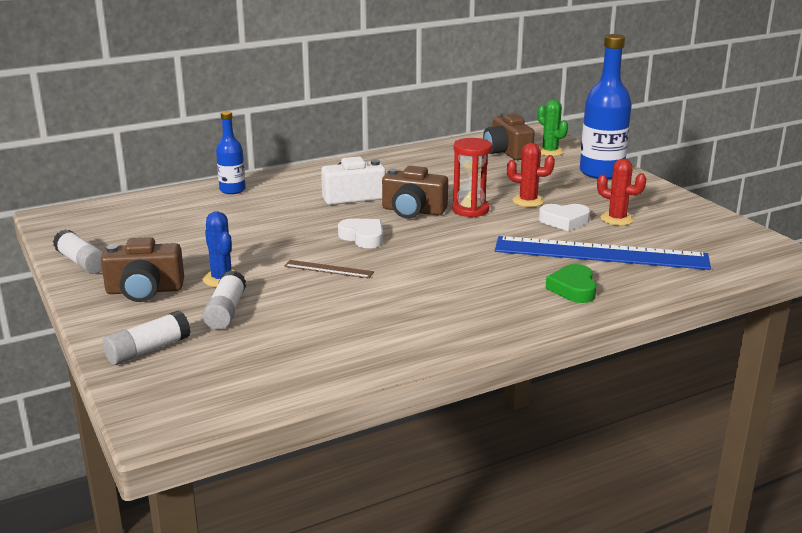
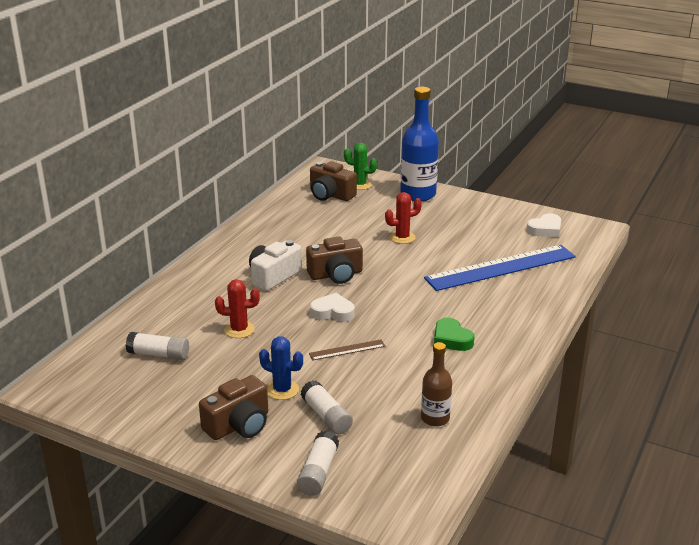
camera: 35 degrees left, 5 degrees up
white glue stick [53,229,104,274] -> white glue stick moved to [126,332,189,360]
blue bottle [216,111,246,194] -> none
red hourglass [452,138,492,217] -> none
white heart [539,204,590,231] -> white heart moved to [526,213,561,237]
green heart [545,264,597,303] -> green heart moved to [434,318,474,351]
red cactus [597,159,646,226] -> red cactus moved to [215,279,260,338]
none -> brown bottle [421,342,452,427]

